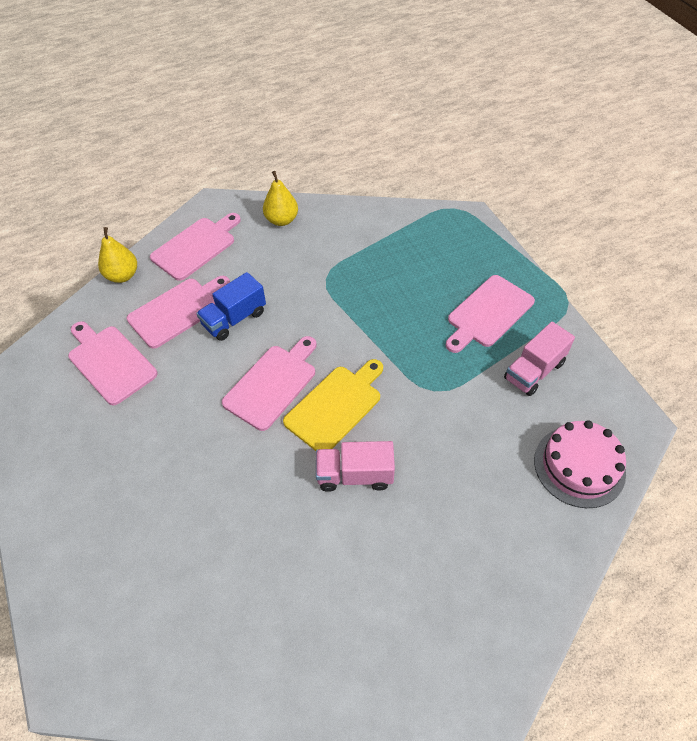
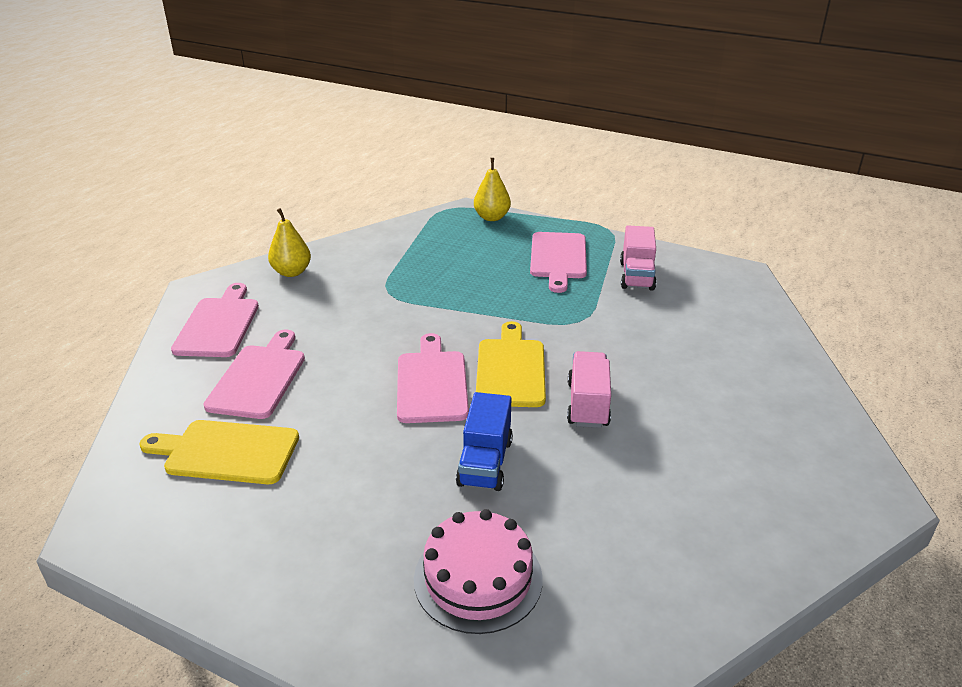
camera: 40 degrees left, 20 degrees down
pink cutting board [68,321,158,405] -> yellow cutting board [139,420,299,484]
yellow pear [98,227,137,283] -> yellow pear moved to [474,158,511,221]
blue truck [196,272,266,341] -> blue truck moved to [456,392,513,491]
pink truck [316,441,395,492] -> pink truck turned 135 degrees clockwise [567,351,611,428]
pink cake [534,420,626,508] -> pink cake moved to [414,509,543,634]

